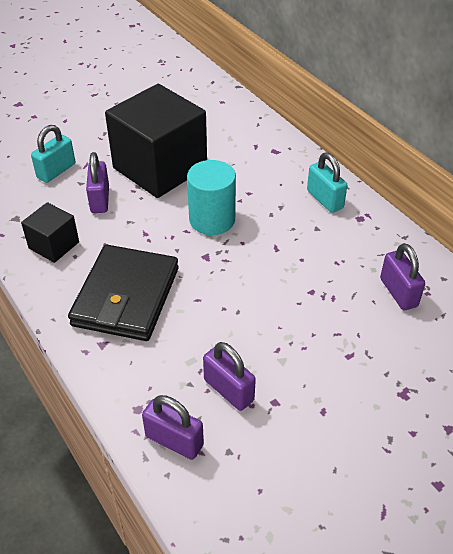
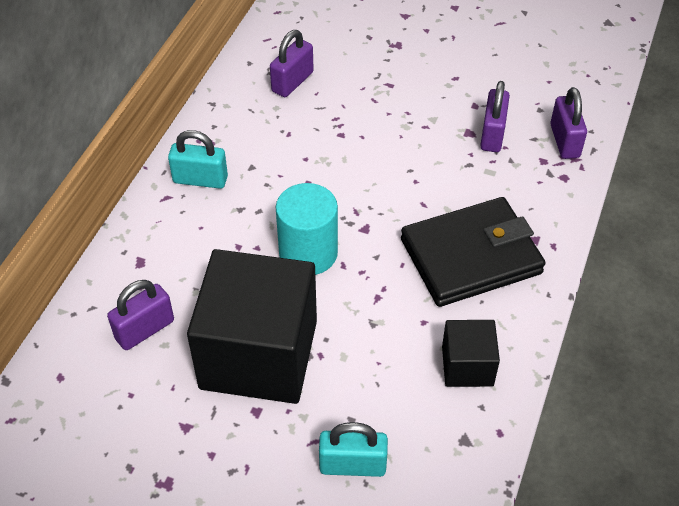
camera: 125 degrees left, 5 degrees up
purple padlock [86,152,109,213] -> purple padlock moved to [107,280,174,350]
turquoise padlock [307,152,347,213] -> turquoise padlock turned 75 degrees clockwise [168,130,228,189]

